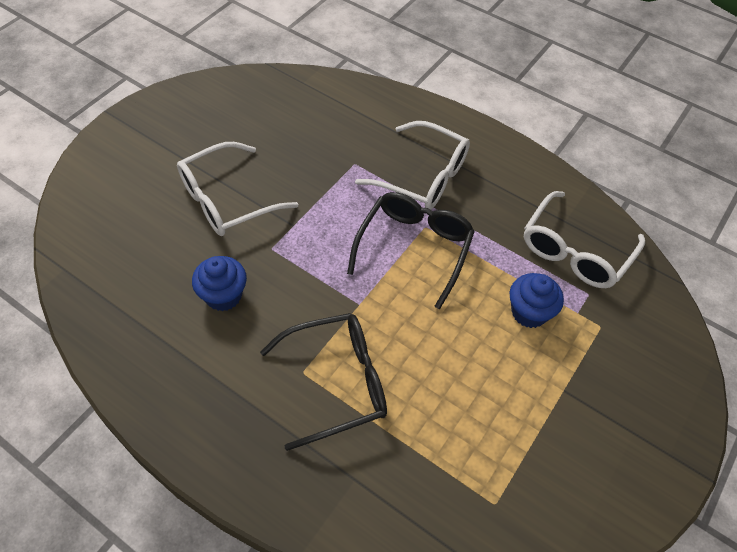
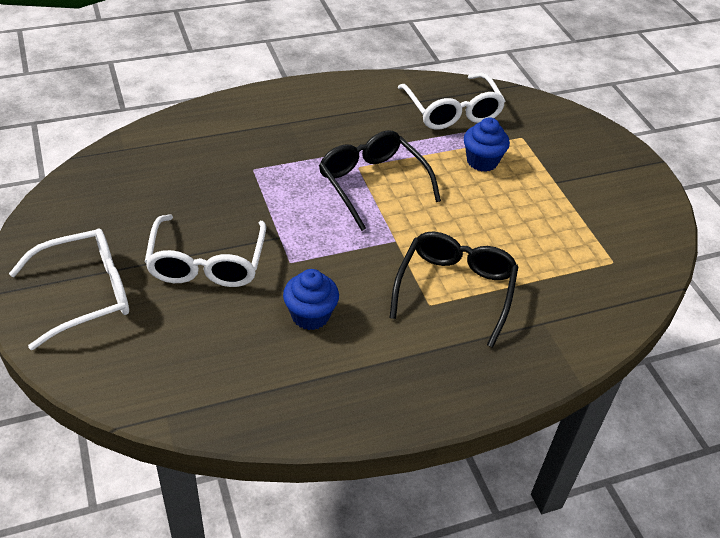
camera: 55 degrees left, 10 degrees down
white glasses [355,121,470,210] -> white glasses moved to [9,228,129,350]

